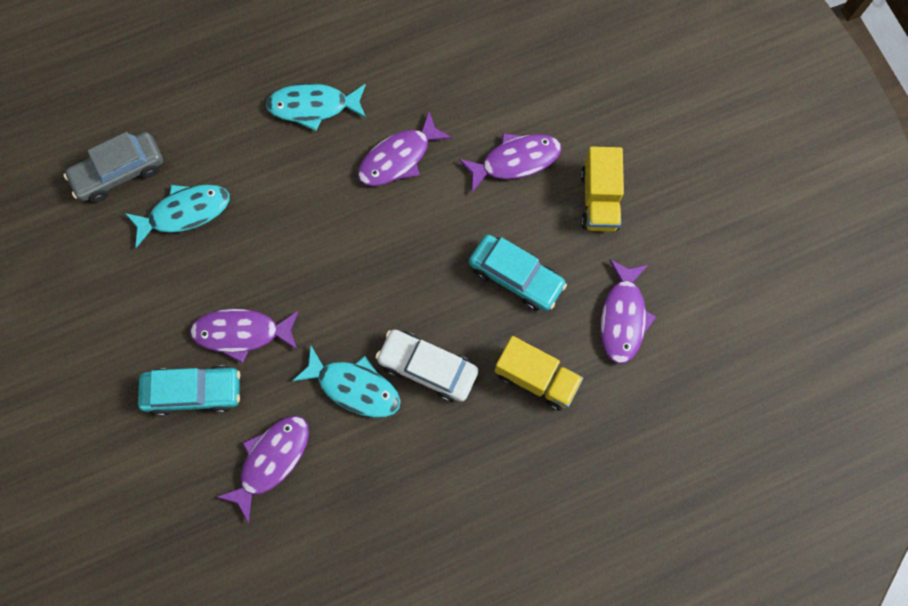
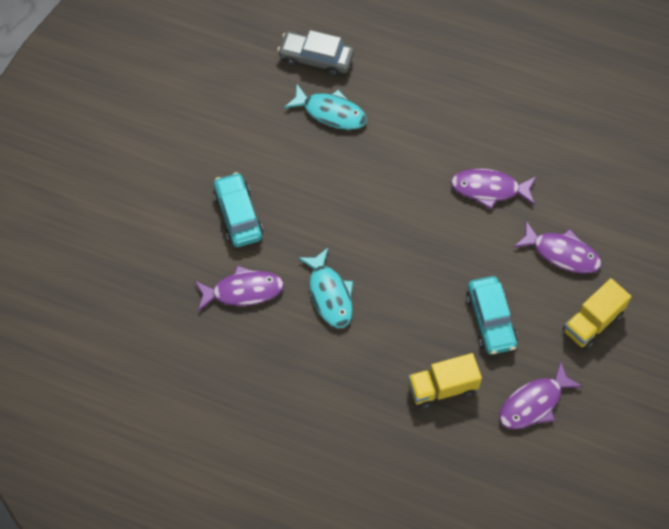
camera: 45 degrees right, 10 degrees down
turquoise car [138,365,240,416] -> turquoise car turned 150 degrees counterclockwise [213,172,263,247]
purple fish [190,309,299,363] -> none
turquoise fish [266,83,366,131] -> none
white car [375,330,478,402] -> none
yellow truck [495,336,583,411] -> yellow truck turned 90 degrees clockwise [408,353,482,409]

